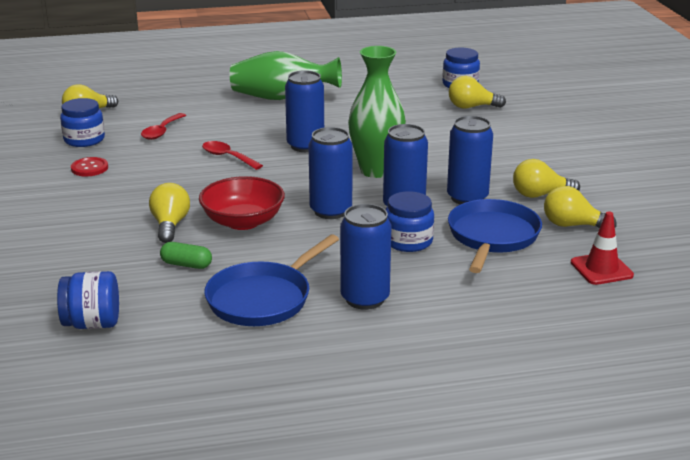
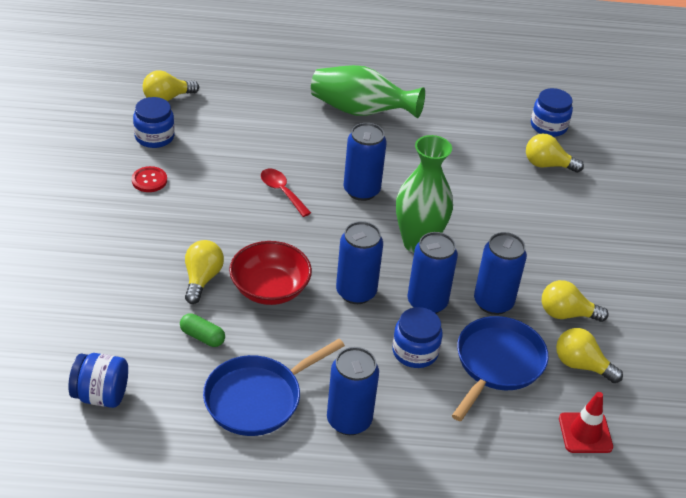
camera: 10 degrees right, 15 degrees up
red spoon [141,113,186,140] -> none

